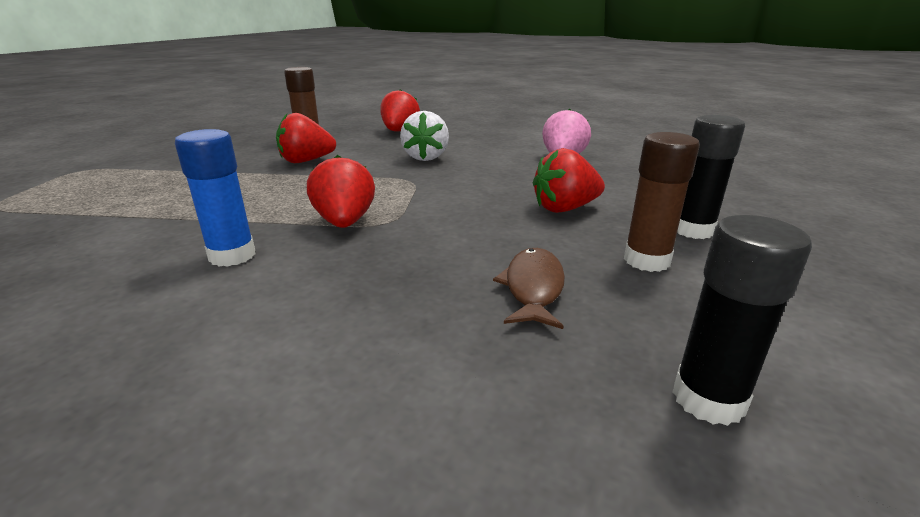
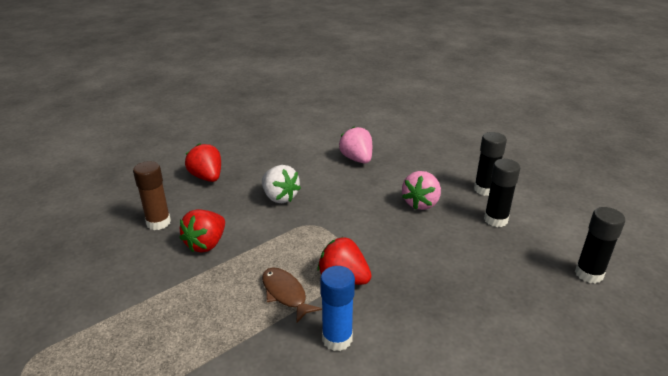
camera: 45 degrees left, 5 degrees up
brown fish [493,248,565,329] -> brown fish moved to [262,268,322,322]
red strawberry [533,148,605,213] -> pink strawberry [402,171,441,210]
brown glue stick [624,132,700,272] -> black glue stick [484,159,520,227]

